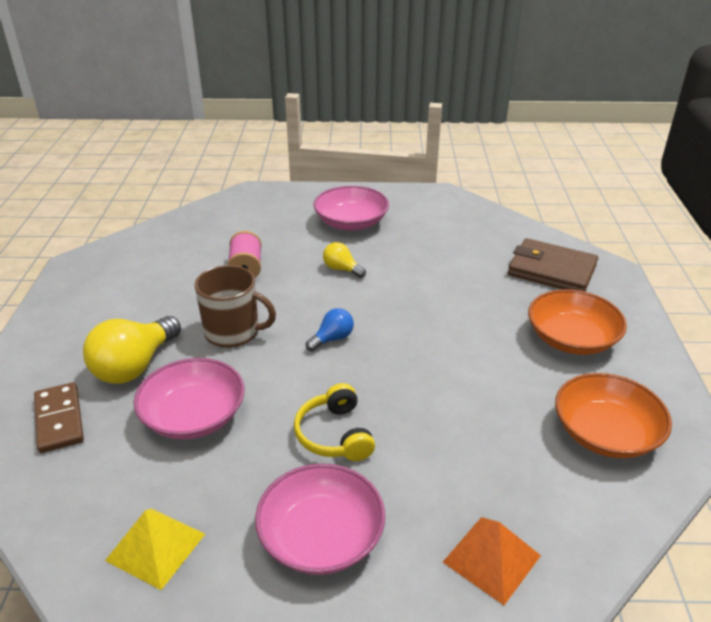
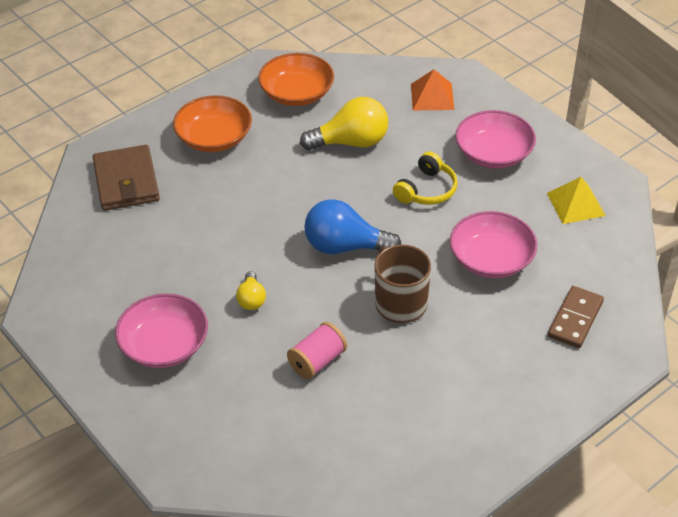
camera: 130 degrees left, 10 degrees up
yellow light bulb [83,316,181,384] -> yellow light bulb moved to [300,97,388,150]
blue light bulb [306,308,354,351] -> blue light bulb [304,199,401,254], size x1.92

